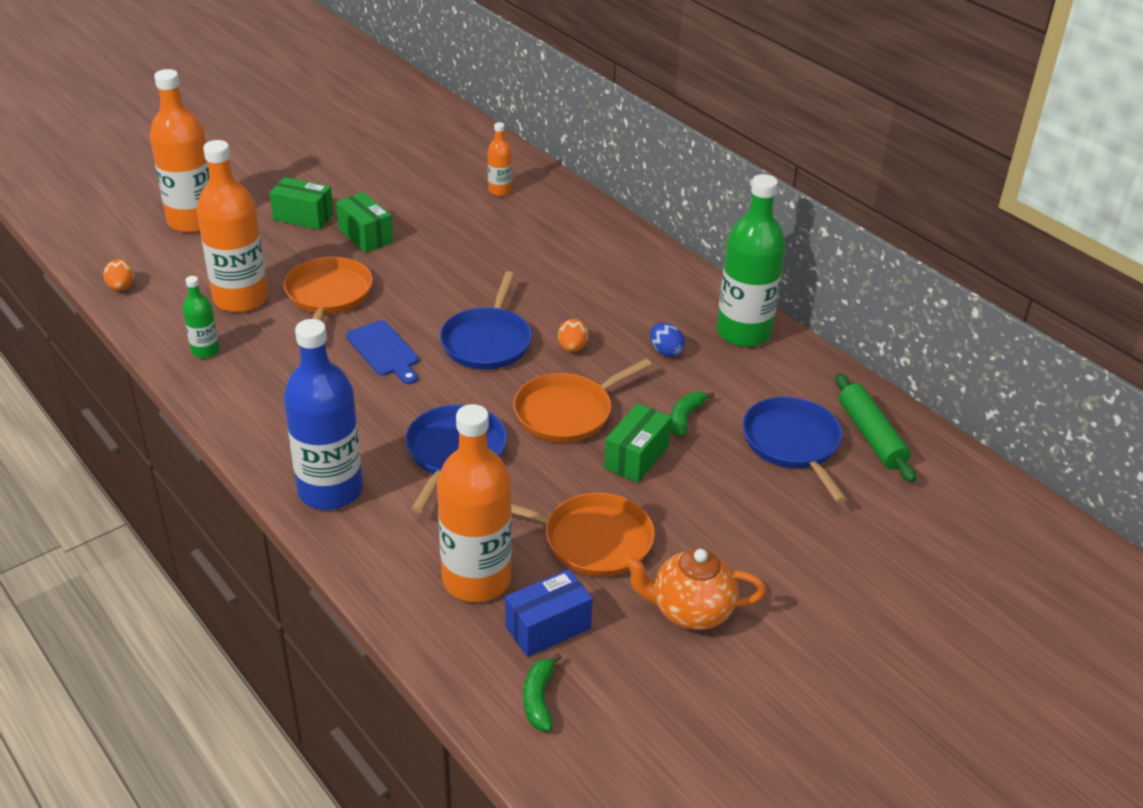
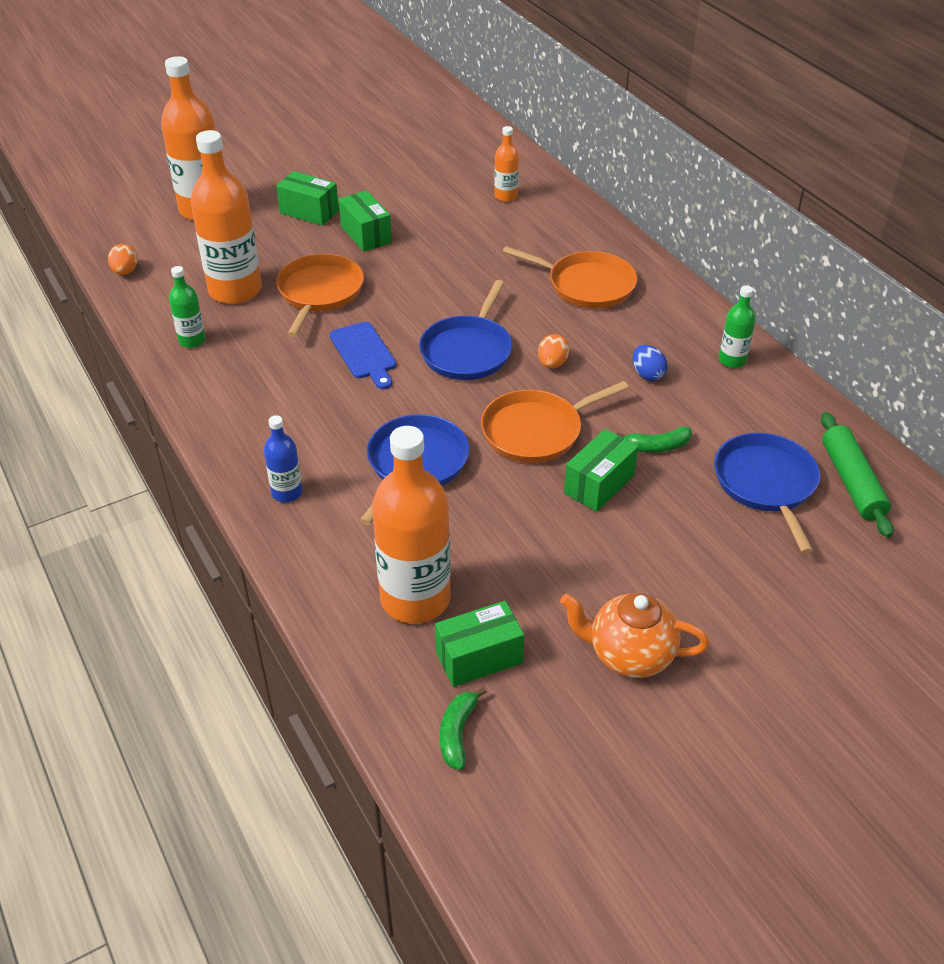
camera: 10 degrees right, 5 degrees up
blue bottle [284,319,363,510] -> blue bottle [264,415,303,502], size x0.48
blue box [505,569,593,657] -> green box [435,601,524,687]
orange pan [511,493,655,577] -> orange pan moved to [503,246,637,308]
green banana [670,392,715,437] -> green banana turned 135 degrees counterclockwise [616,426,692,453]
green bottle [717,174,786,347] -> green bottle [719,285,756,368], size x0.48

